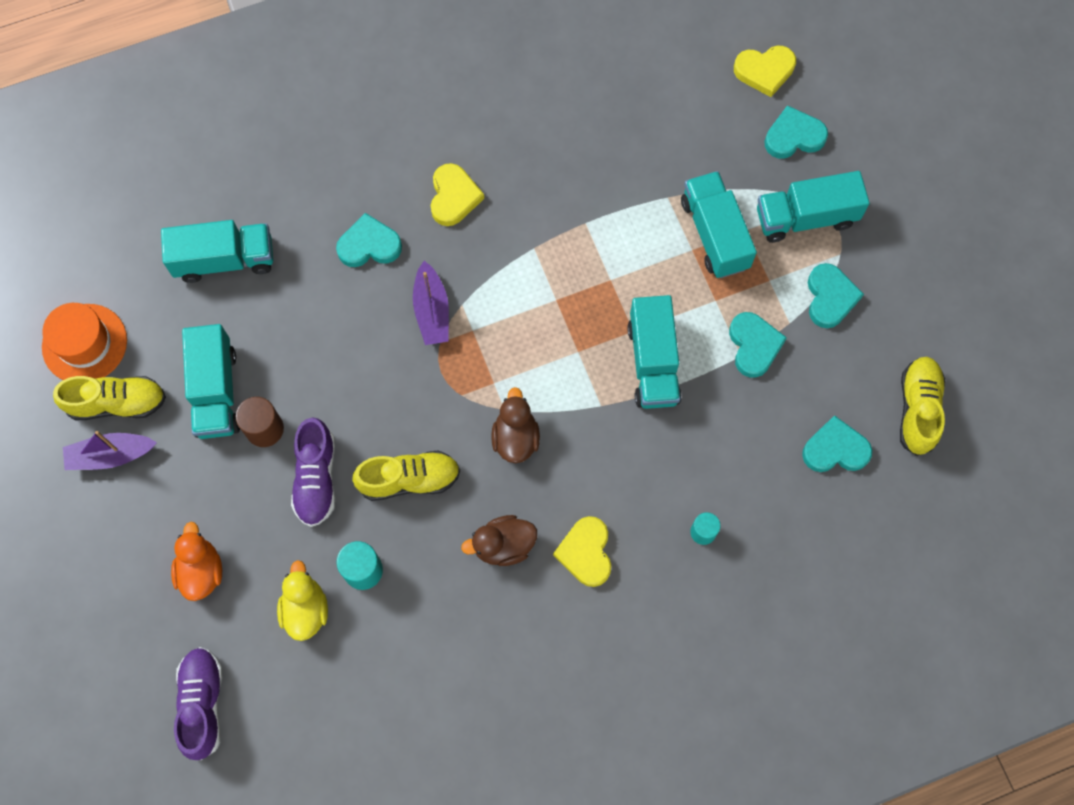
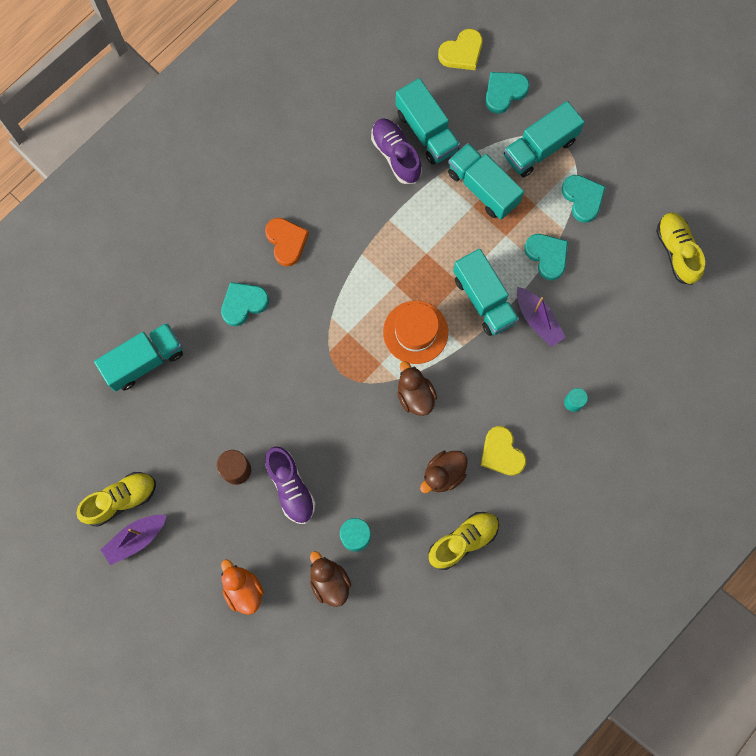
camera: 25 degrees left, 5 degrees up
orange hat [42,303,127,380] -> orange hat moved to [383,301,448,364]
purple shoe [174,647,222,760] -> purple shoe moved to [371,118,422,184]
turquoise truck [182,324,240,439] -> turquoise truck moved to [396,78,460,165]
yellow duck [277,560,328,641] -> brown duck [310,551,351,607]
yellow shoe [352,451,460,501] -> yellow shoe moved to [428,512,499,570]
purple boat [413,261,449,345] -> purple boat moved to [517,287,566,347]
yellow heart [431,163,484,226] -> orange heart [265,218,309,266]
turquoise heart [802,415,872,472] -> none

